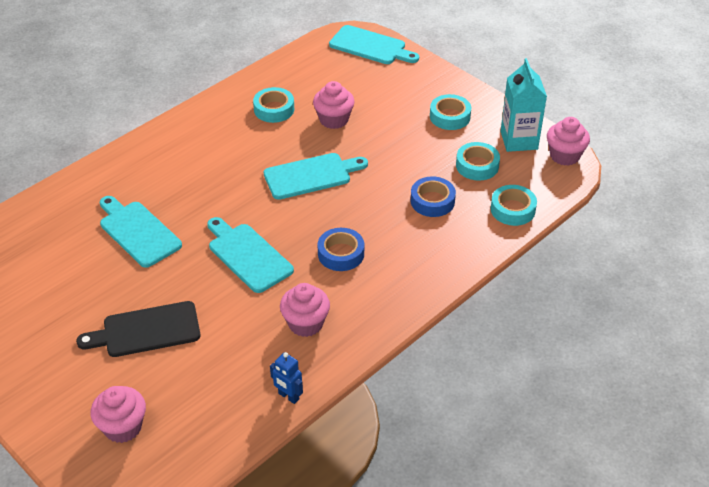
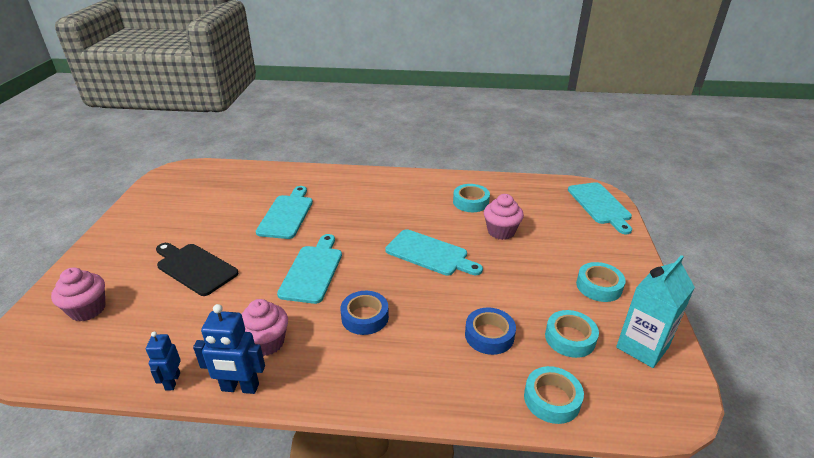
camera: 50 degrees right, 10 degrees down
pink cupcake [547,117,590,166] -> none
none -> blue robot [193,304,265,394]

